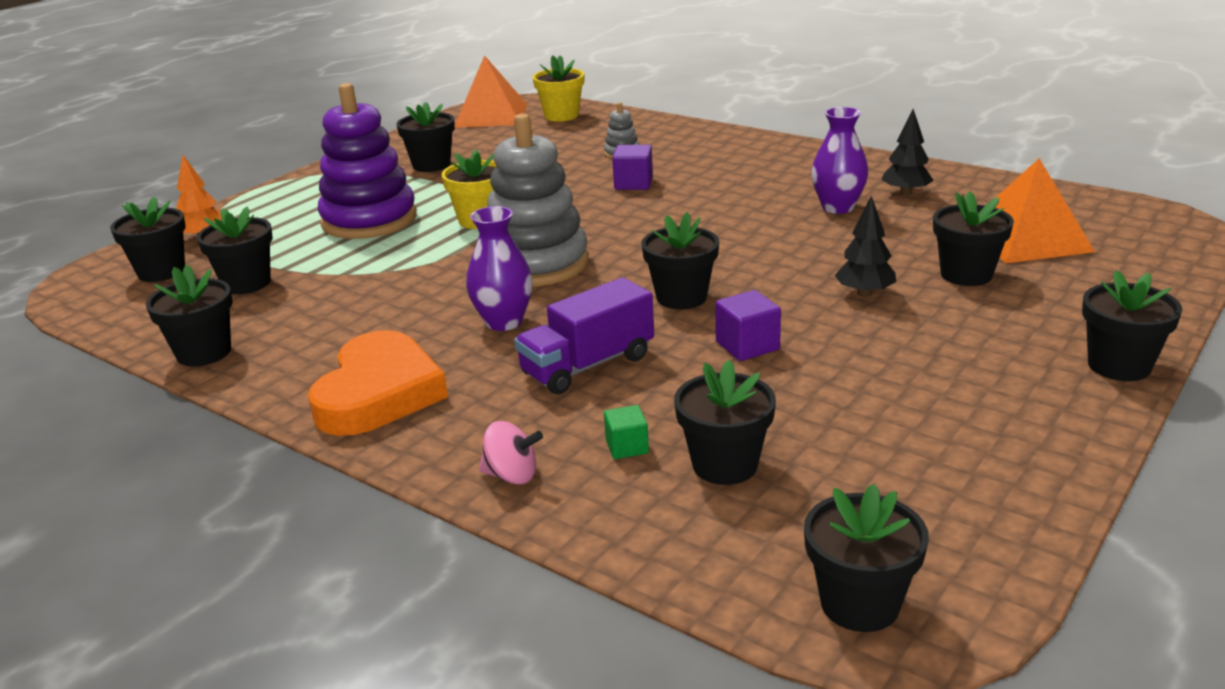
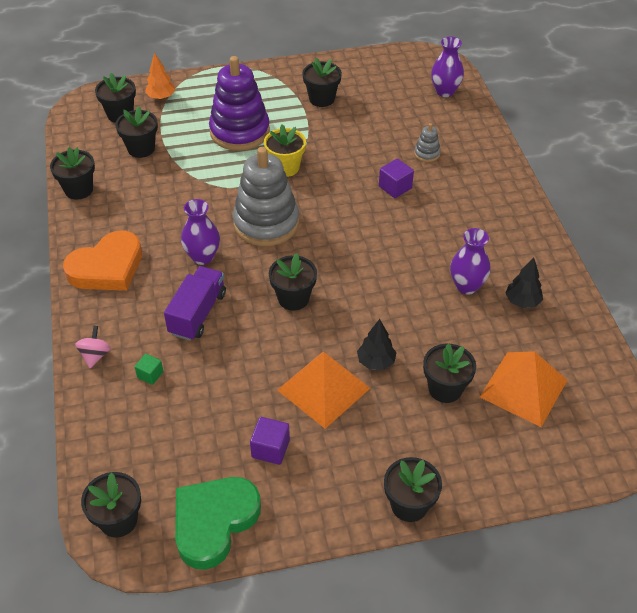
camera: 40 degrees right, 20 degrees up
orange pyramid [455,55,527,128] -> orange pyramid moved to [277,352,370,429]
pink spinning top [479,421,543,484] -> pink spinning top turned 135 degrees counterclockwise [75,326,111,368]
purple truck [514,277,654,394] -> purple truck turned 105 degrees clockwise [164,266,226,341]
yellow flower pot [533,55,584,122] -> purple vase [431,36,464,97]
black flower pot [674,360,776,485] -> none
purple cube [715,290,781,361] -> purple cube moved to [250,417,290,465]
none -> green heart [175,477,261,570]

